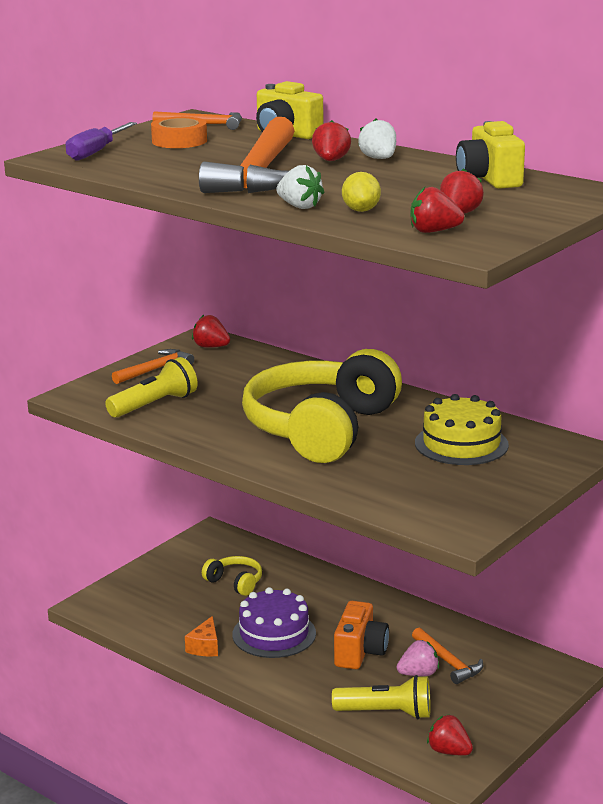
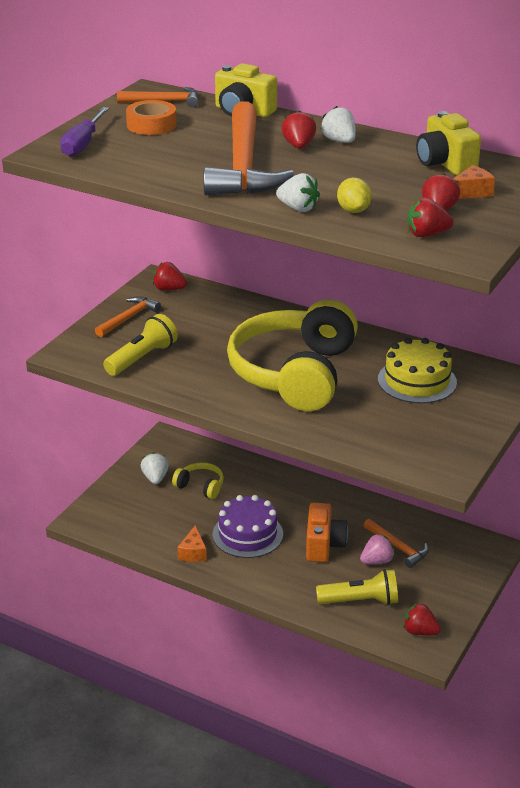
camera: 10 degrees left, 10 degrees up
none -> white strawberry [141,452,169,484]
none -> orange cheese [453,165,495,199]

